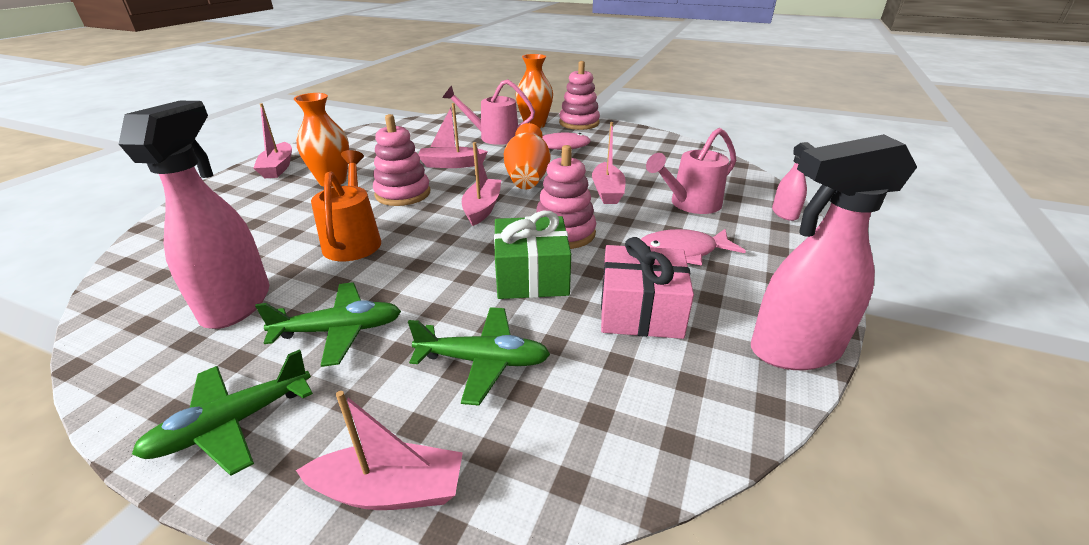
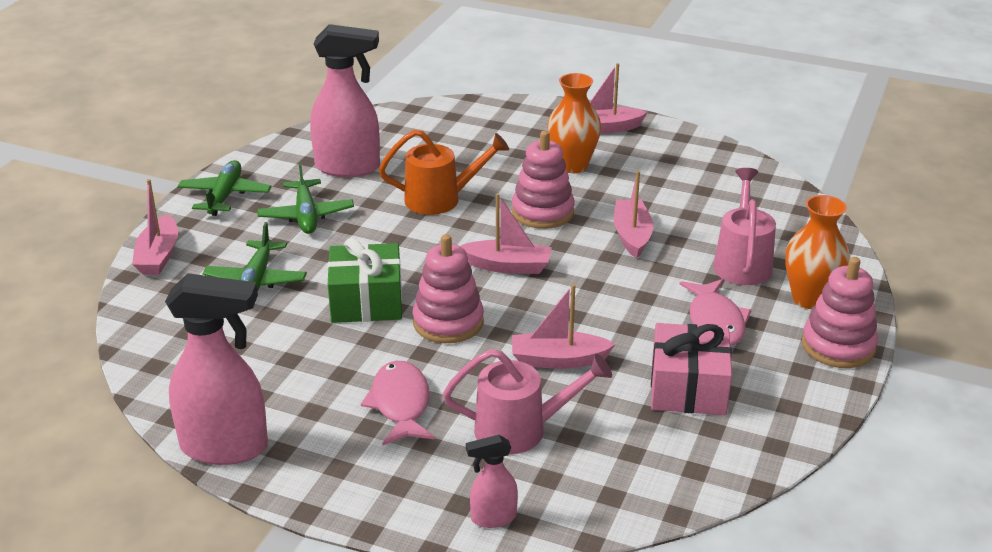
camera: 90 degrees right, 0 degrees up
green plane [132,349,313,476] -> green plane turned 45 degrees clockwise [177,160,271,216]
orange vase [504,123,551,189] -> none
pink gift [601,237,694,339] -> pink gift moved to [651,323,732,415]
pink watering can [646,128,736,214] -> pink watering can turned 120 degrees clockwise [443,349,612,454]
pink spray bottle [751,134,917,370] -> pink spray bottle turned 105 degrees clockwise [165,273,268,465]

